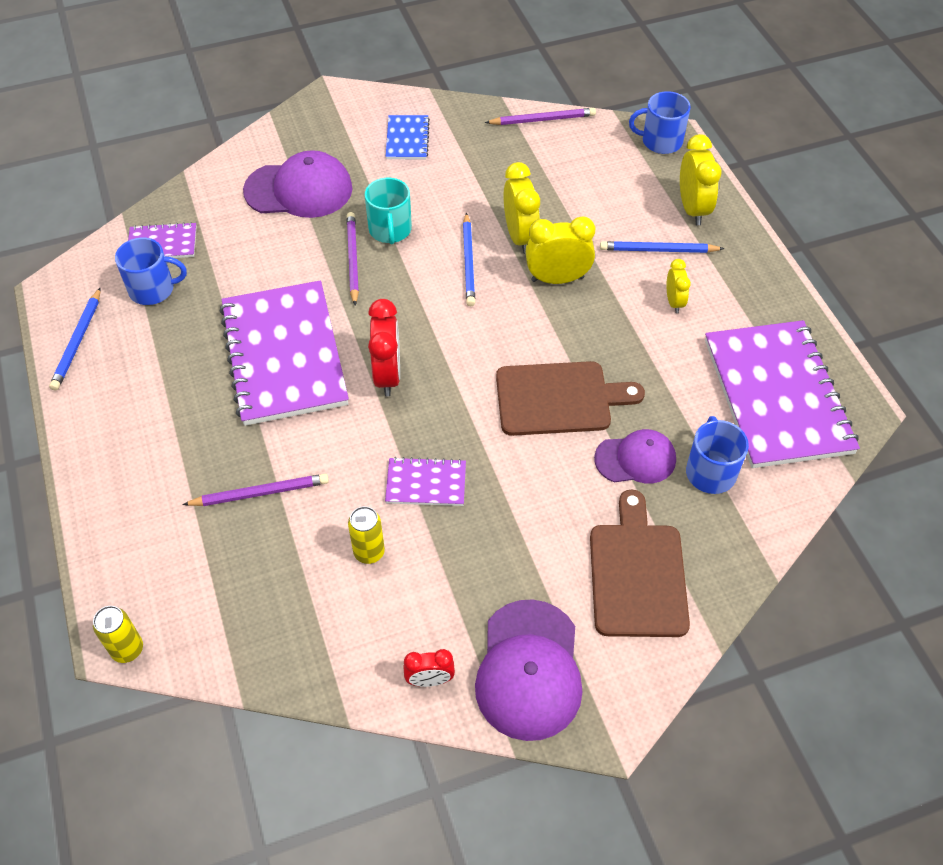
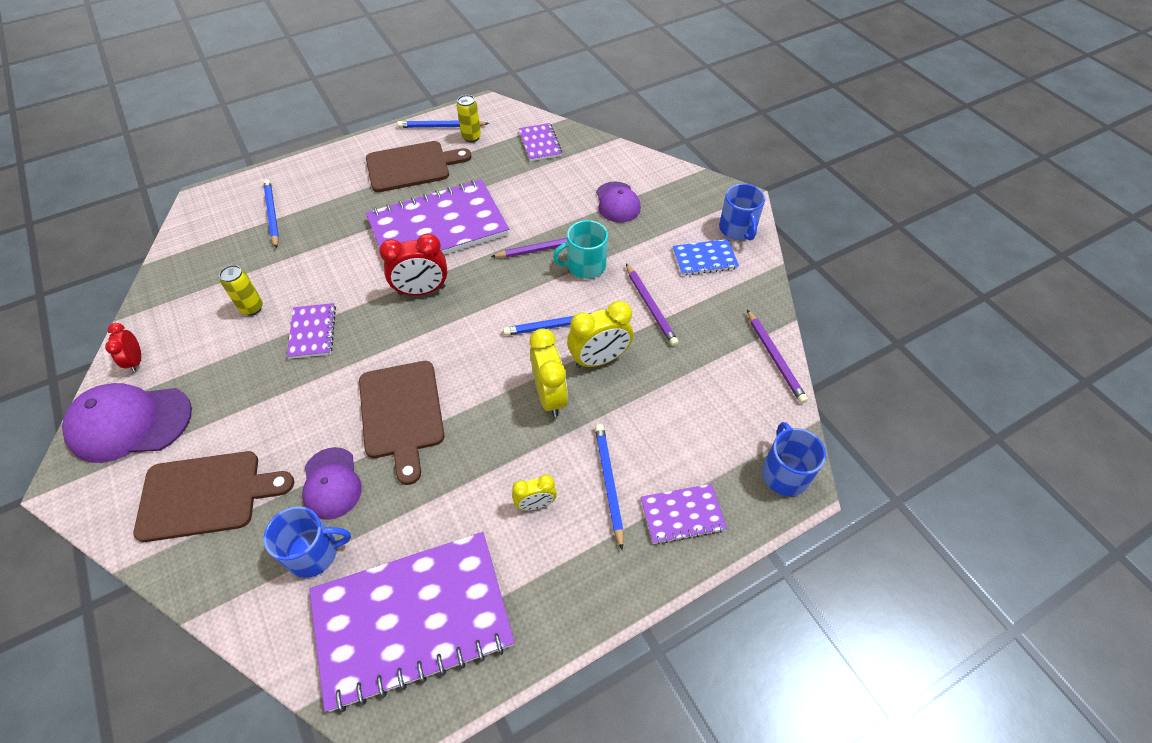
camera: 80 degrees right, 0 degrees up
yellow can [93,606,143,663] -> yellow can moved to [457,95,481,142]
blue mug [115,237,187,305] -> blue mug moved to [719,183,765,241]
purple pencil [182,474,329,506] -> purple pencil moved to [626,264,679,346]
purple cap [243,150,353,218] -> purple cap [596,182,641,223], size x0.63
yellow clock [680,134,722,225] -> purple notebook [641,484,727,545]
none -> blue pencil [263,179,279,248]
none -> brown cutting board [366,141,471,192]

